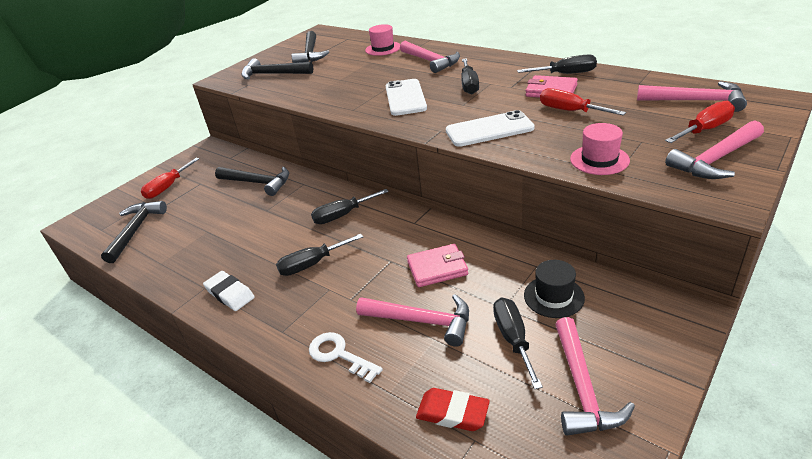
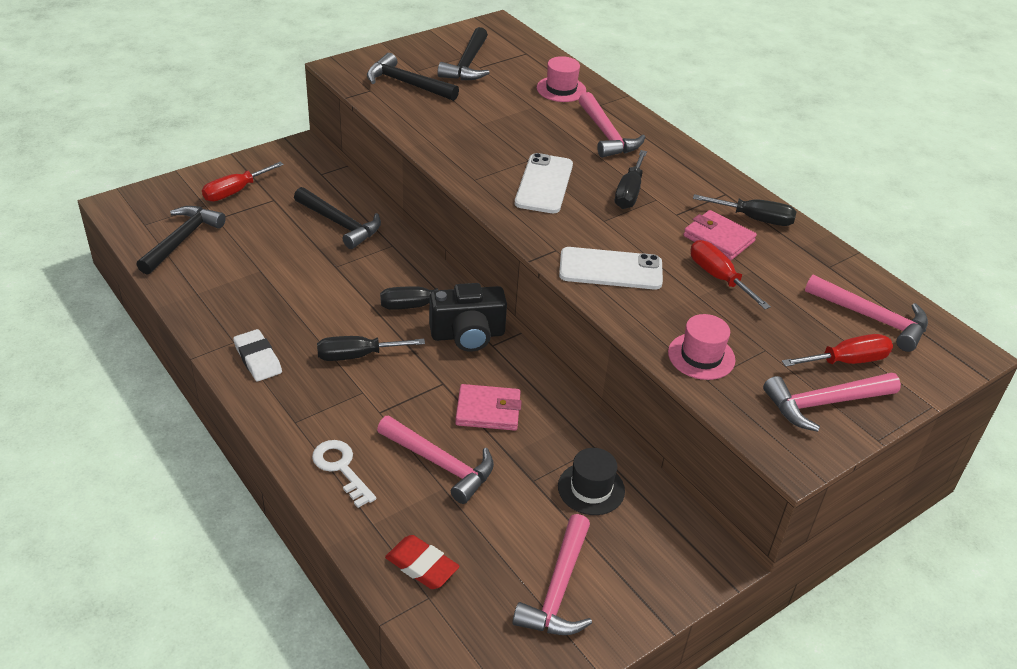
camera: 10 degrees right, 5 degrees up
black screwdriver [493,297,543,389] -> none
none -> black camera [429,283,507,352]

